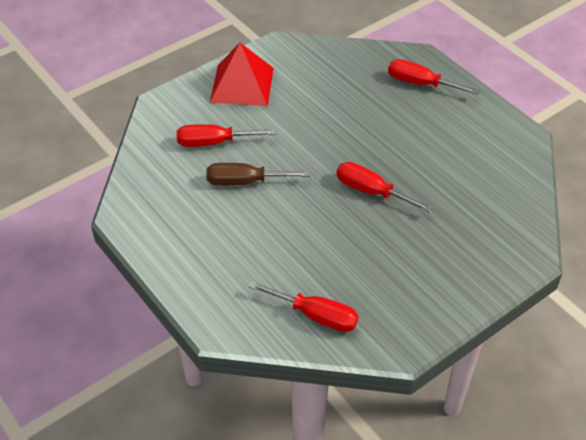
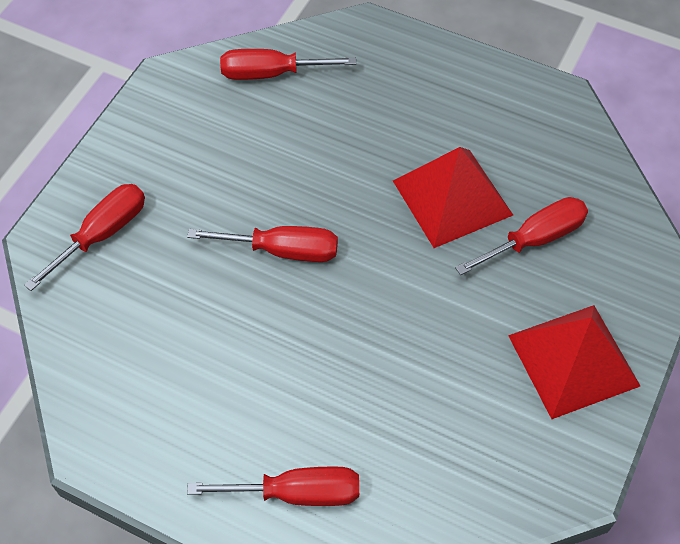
camera: 155 degrees right, 10 degrees up
brown screwdriver [207,163,310,186] -> red pyramid [393,147,513,248]
none -> red screwdriver [24,184,145,291]

